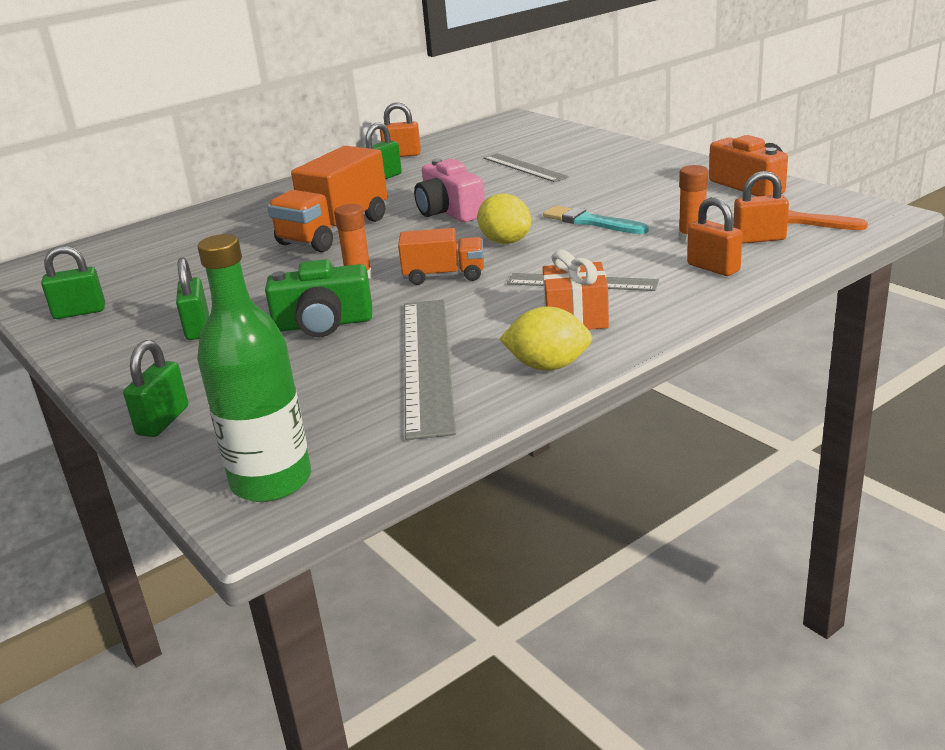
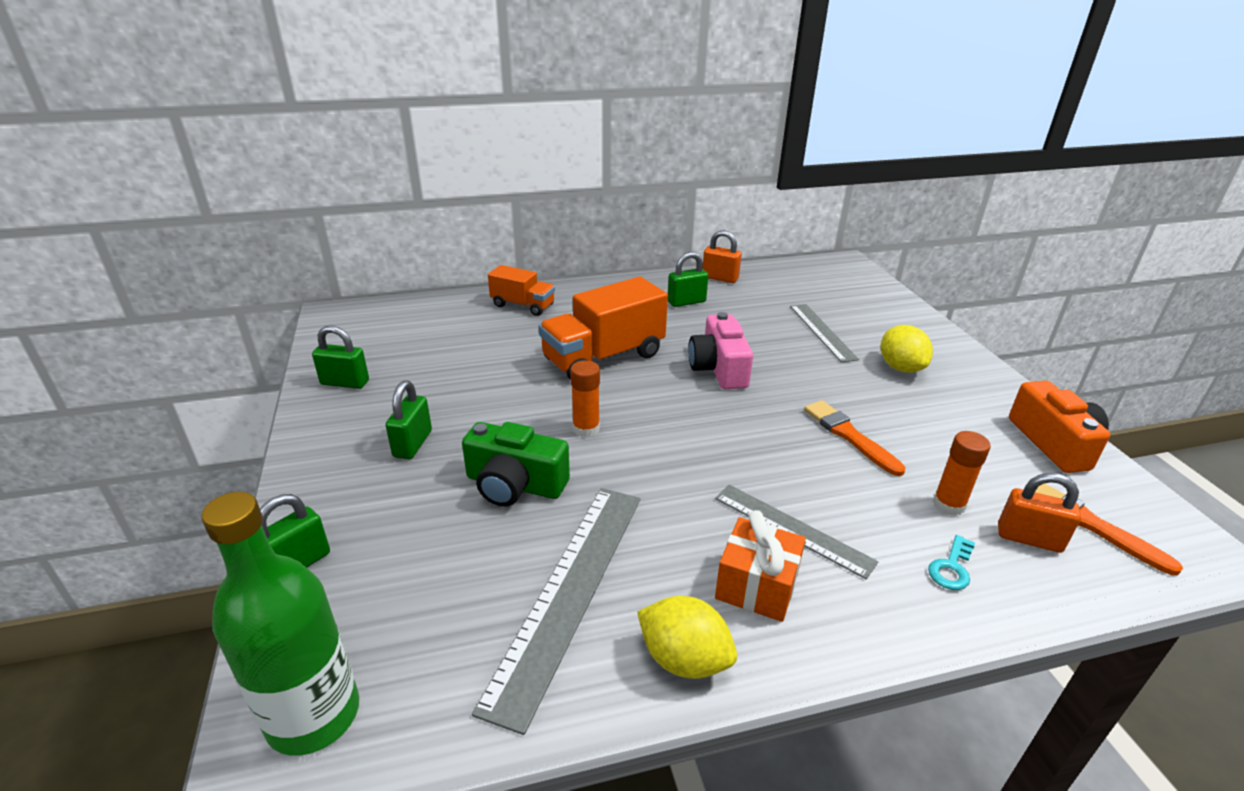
camera: 20 degrees right, 5 degrees up
orange truck [398,228,484,285] -> orange truck moved to [488,265,555,316]
yellow lemon [477,193,531,244] -> yellow lemon moved to [881,325,933,373]
turquoise brush [543,206,648,234] -> orange brush [804,400,905,476]
orange padlock [687,197,742,276] -> turquoise key [928,535,975,590]

